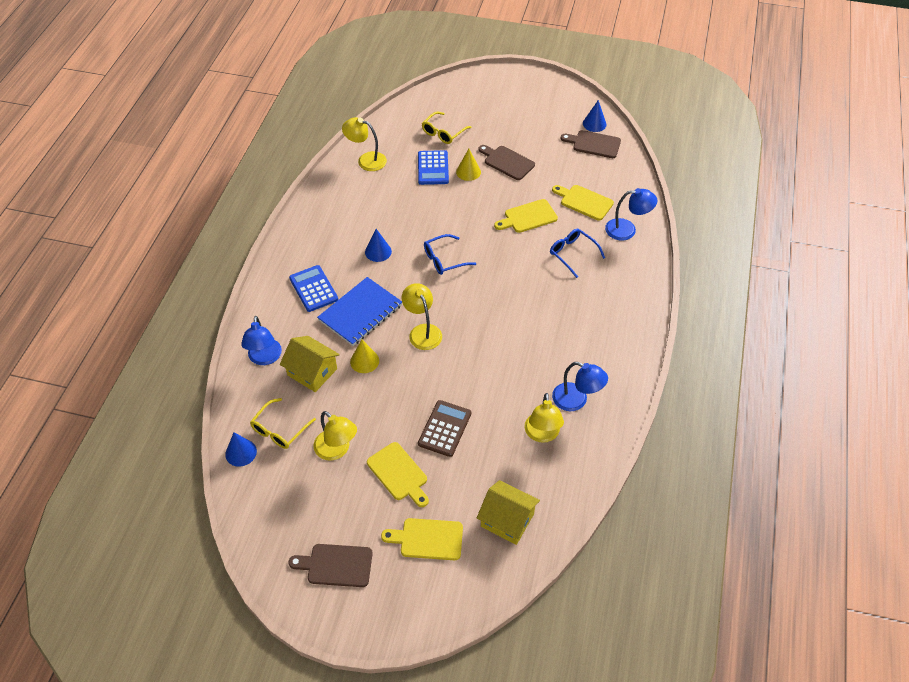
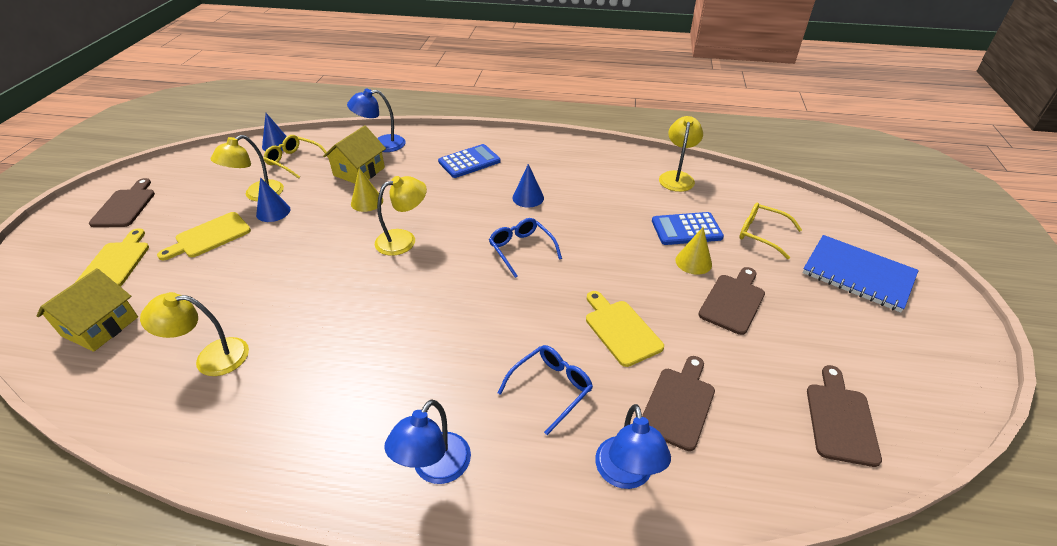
camera: 85 degrees right, 10 degrees down
blue notebook [317,277,402,346] -> blue notebook moved to [802,235,919,313]
brown calculator [418,400,471,457] -> none
yellow cutting board [552,185,614,221] -> brown cutting board [642,356,715,451]
blue lamp [552,362,608,411] -> blue lamp moved to [384,400,471,484]
blue cone [583,100,606,132] -> blue cone moved to [256,177,290,222]

